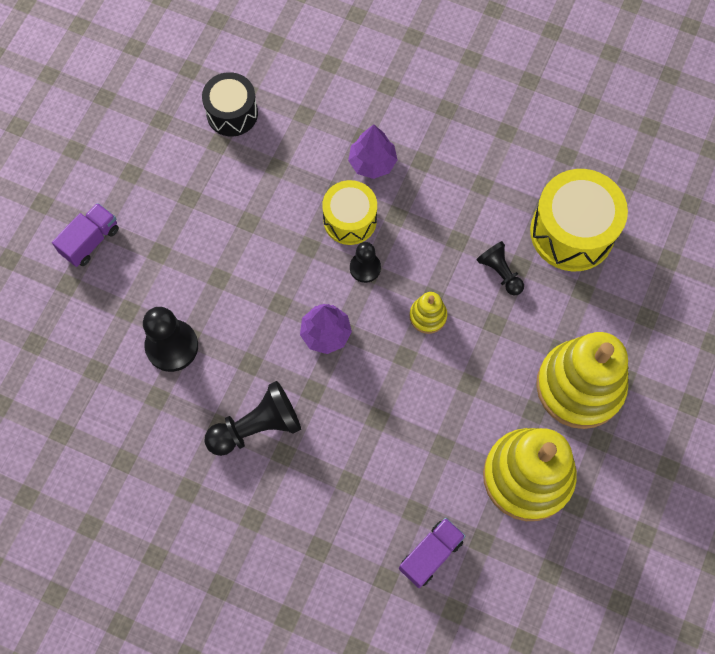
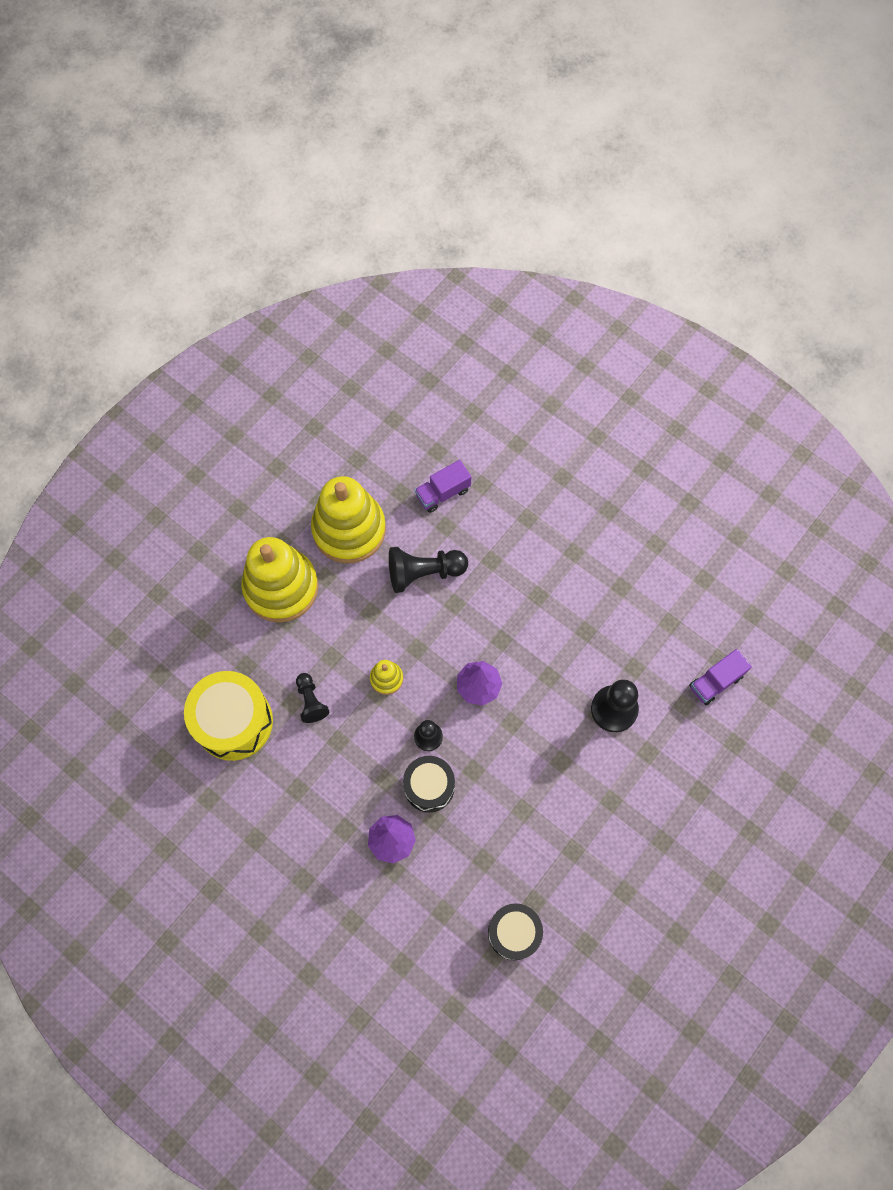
camera: 165 degrees left, 0 degrees up
purple truck [52,203,119,267] -> purple truck moved to [689,649,752,705]
black pawn [205,381,301,456] -> black pawn moved to [389,547,468,593]
yellow drum [322,180,377,245] -> black drum [403,756,455,812]

